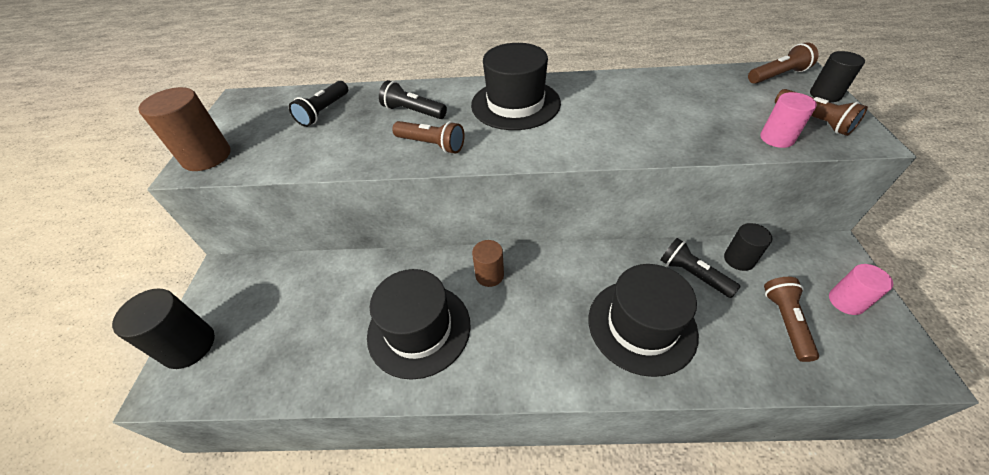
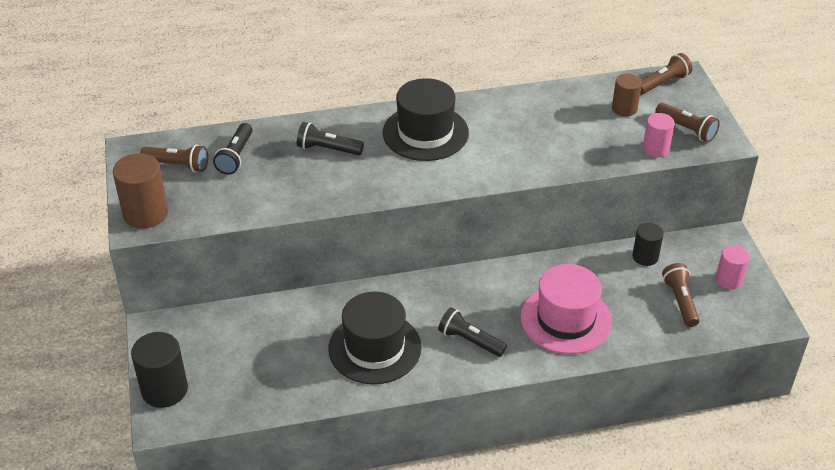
camera: 15 degrees left, 5 degrees down
brown flashlight [392,121,465,154] -> brown flashlight moved to [140,144,208,172]
brown cylinder [472,240,504,287] -> brown cylinder moved to [612,74,642,117]
black hat [589,264,699,377] -> pink hat [520,264,612,354]
black flashlight [661,238,741,298] -> black flashlight moved to [438,308,507,357]
black cylinder [810,51,865,102] -> none

